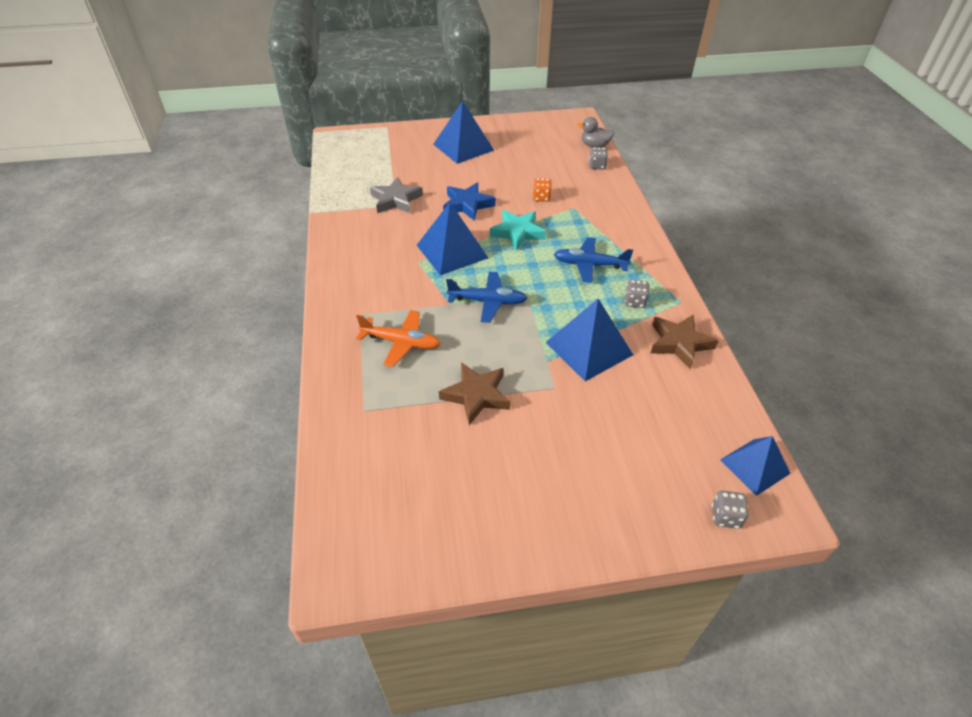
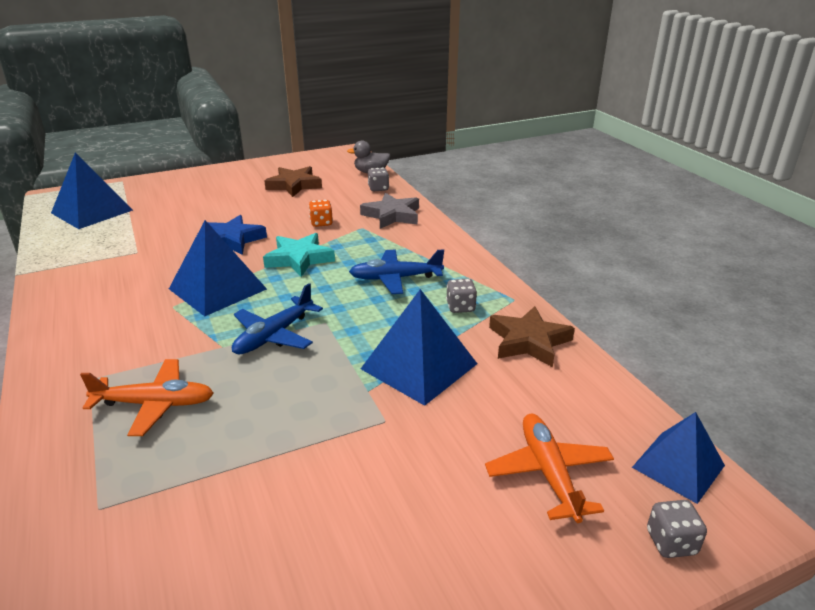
camera: 15 degrees left, 15 degrees down
grey star [370,177,423,213] -> grey star moved to [360,193,419,229]
blue pyramid [433,101,494,164] -> blue pyramid moved to [51,153,133,229]
brown star [439,362,510,425] -> brown star moved to [265,166,322,197]
blue plane [446,272,527,323] -> blue plane turned 135 degrees clockwise [232,283,323,355]
none -> orange plane [485,414,614,523]

